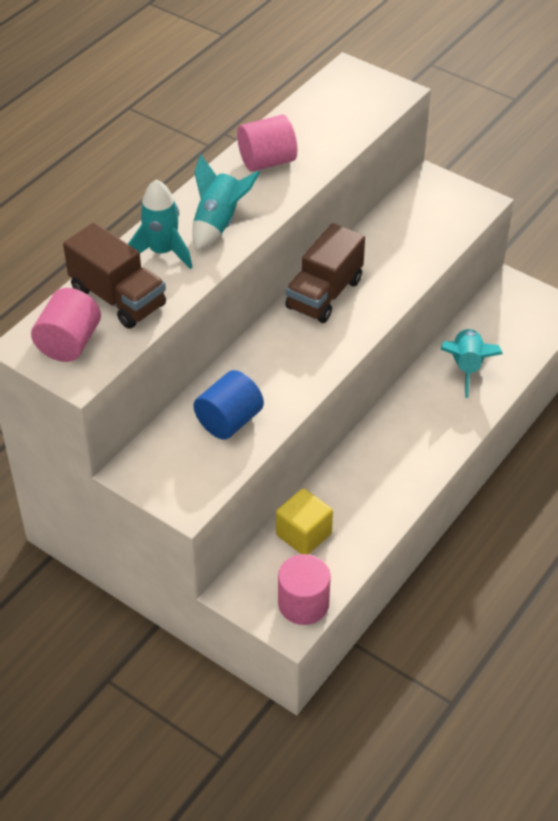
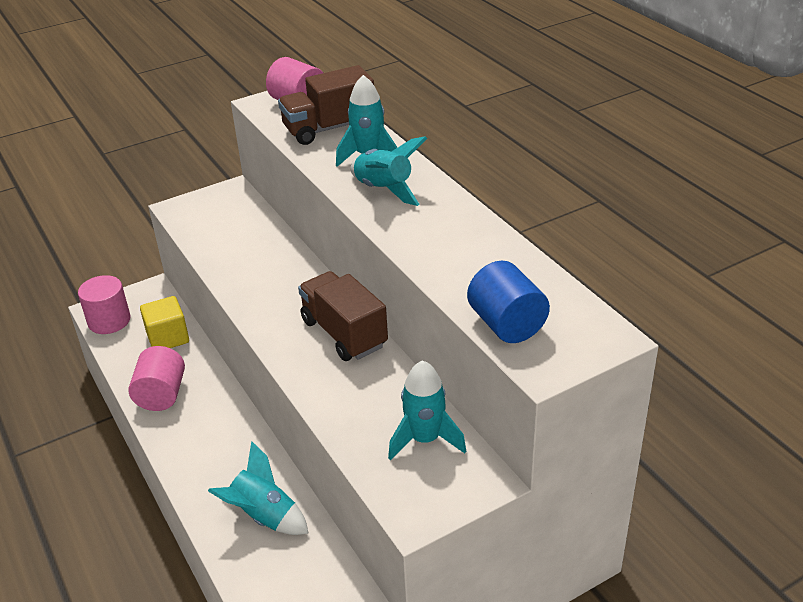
camera: 115 degrees right, 10 degrees down
blue cylinder [193,370,264,439] -> blue cylinder moved to [467,261,550,343]
pink cylinder [237,115,297,172] -> pink cylinder moved to [128,346,185,411]
none -> turquoise rocket [388,360,466,461]

